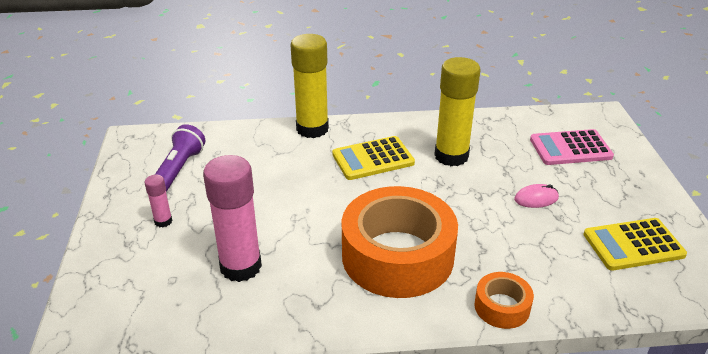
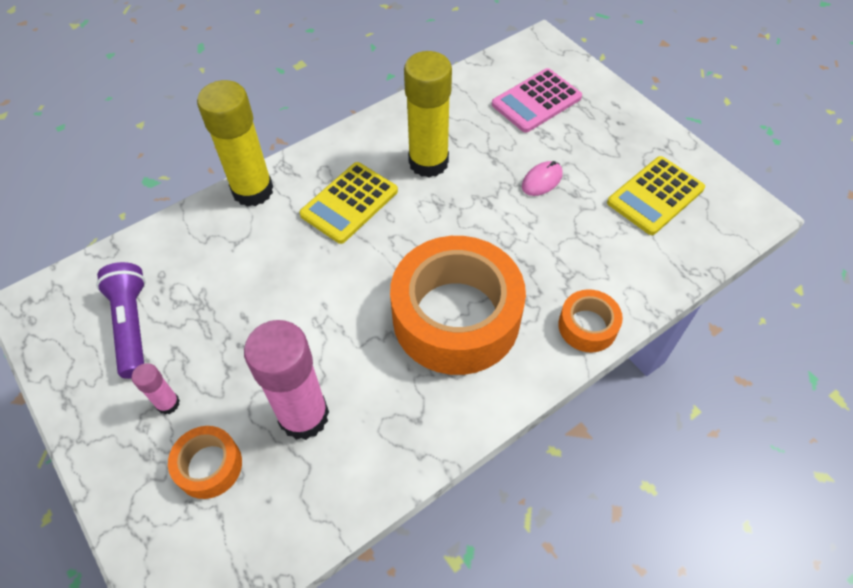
camera: 30 degrees left, 20 degrees up
none -> orange tape [168,426,242,499]

